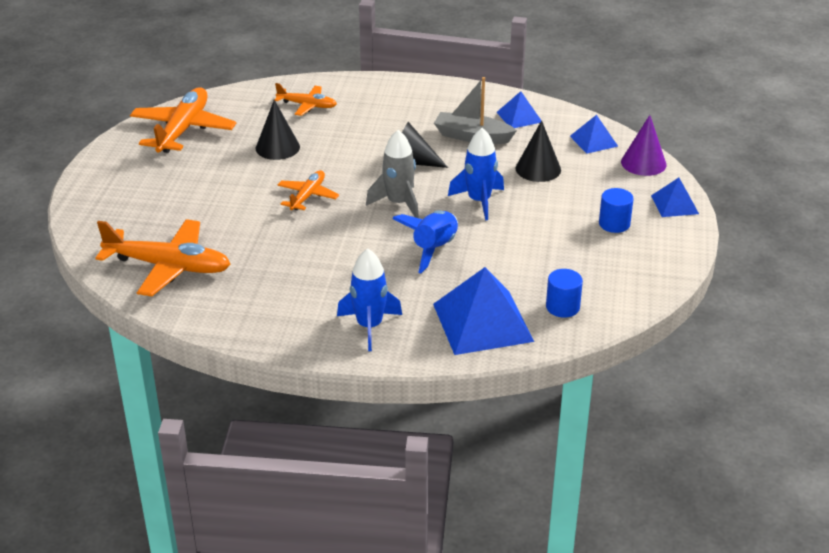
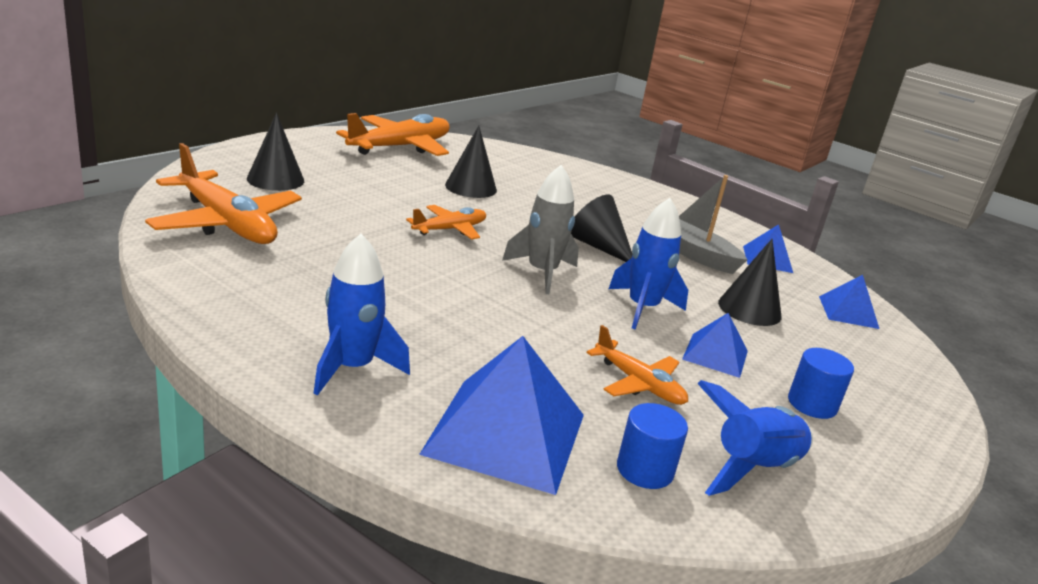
camera: 25 degrees right, 10 degrees down
orange plane [274,83,337,116] -> orange plane moved to [587,325,688,405]
blue rocket [392,210,458,273] -> blue rocket moved to [697,380,813,496]
purple cone [621,115,667,176] -> none
blue pyramid [651,178,699,217] -> blue pyramid moved to [682,313,748,378]
none -> black cone [247,113,304,191]

